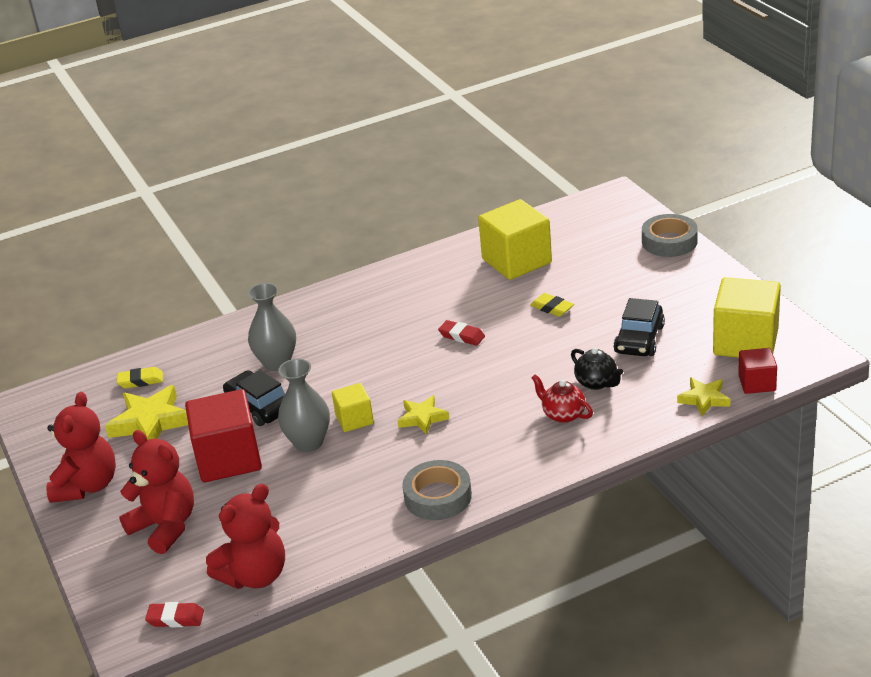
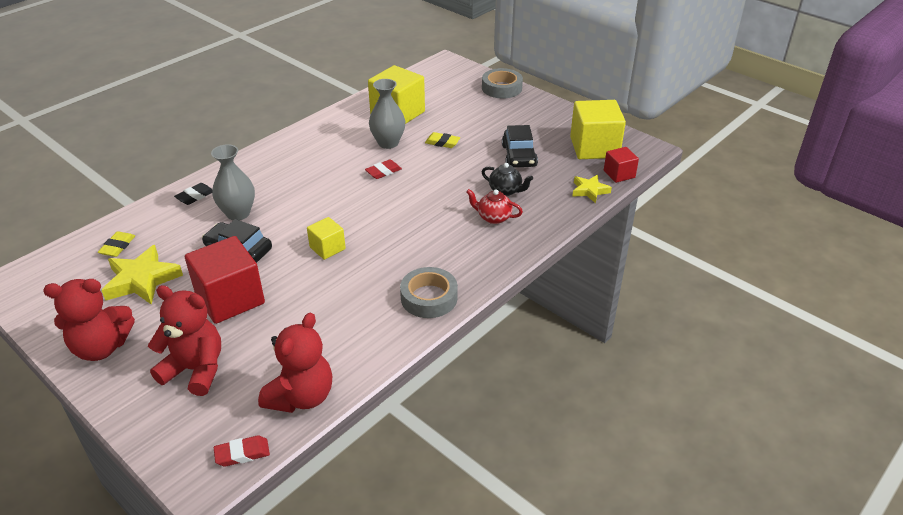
camera: 25 degrees left, 5 degrees up
red teddy bear [46,392,116,503] -> red teddy bear turned 90 degrees clockwise [43,279,135,361]
yellow eraser [117,367,163,389] -> yellow eraser turned 45 degrees counterclockwise [98,231,135,257]
grey vase [278,359,330,452] -> grey vase moved to [369,79,405,149]
yellow star [398,395,449,435] -> none
red eraser [438,320,485,346] -> red eraser turned 45 degrees counterclockwise [365,159,402,179]
none -> black eraser [174,183,213,205]

